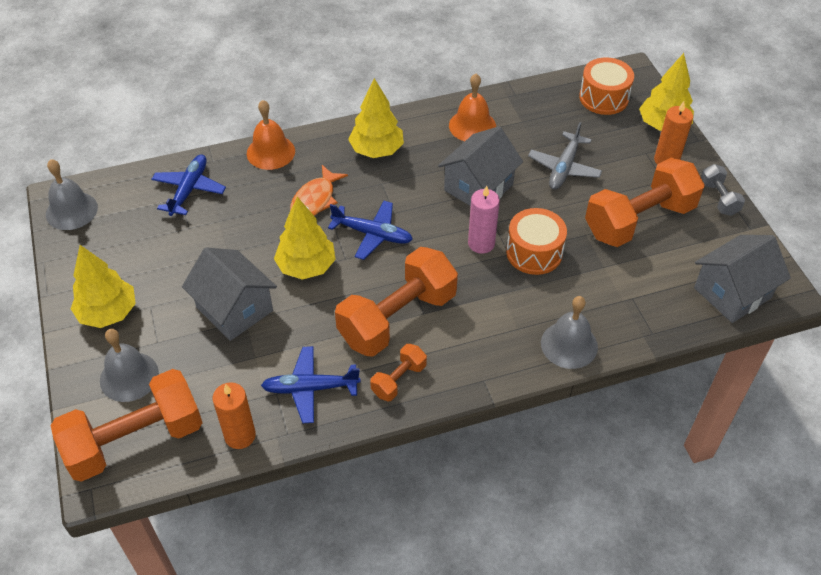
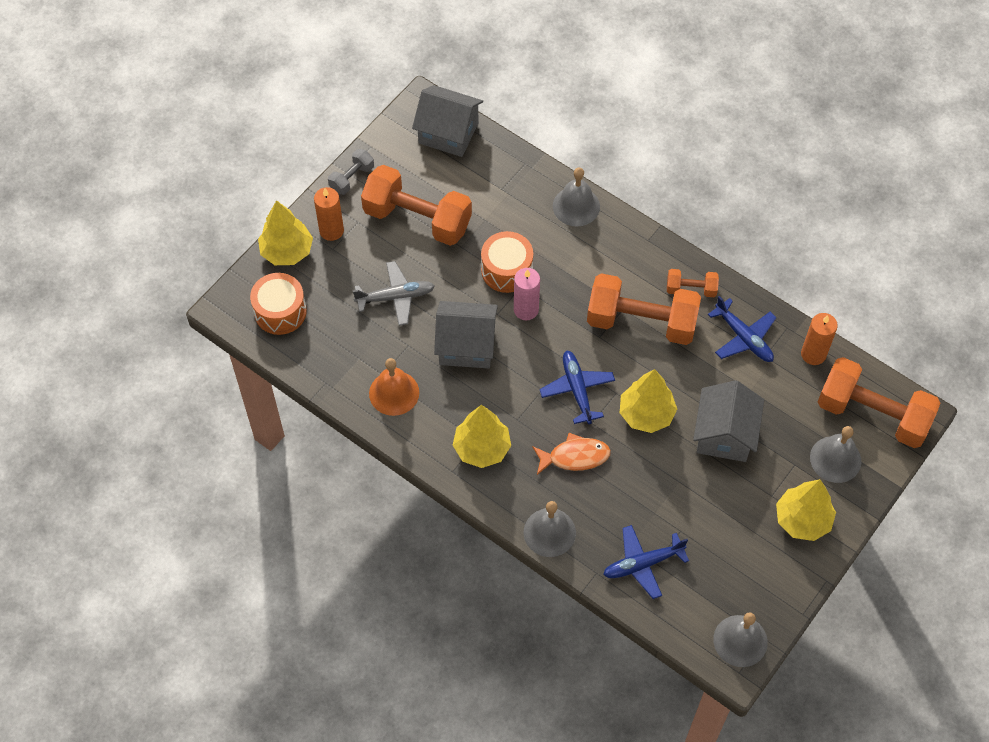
camera: 125 degrees left, 10 degrees up
orange bell [247,100,295,170] -> grey bell [524,501,576,557]

